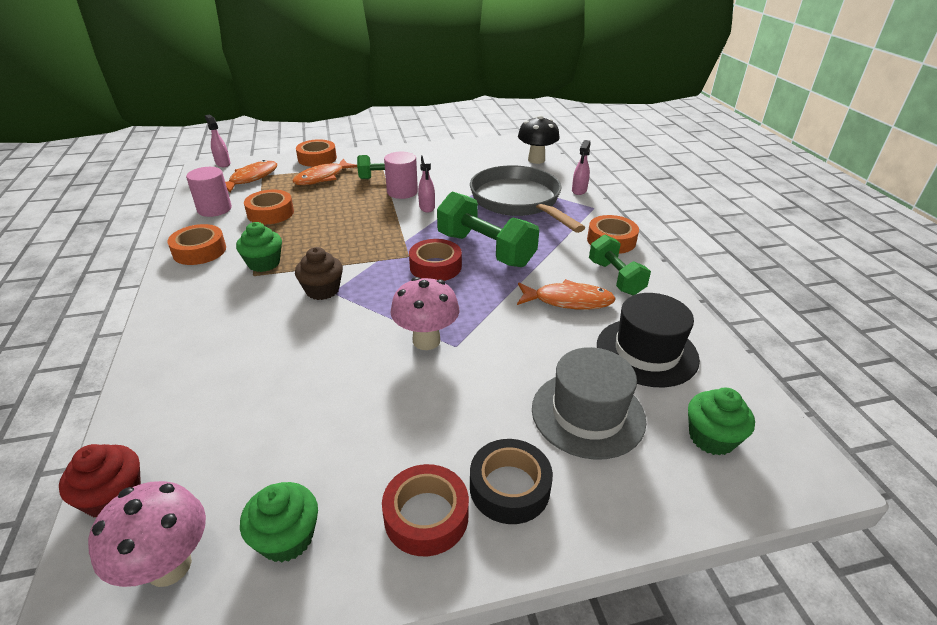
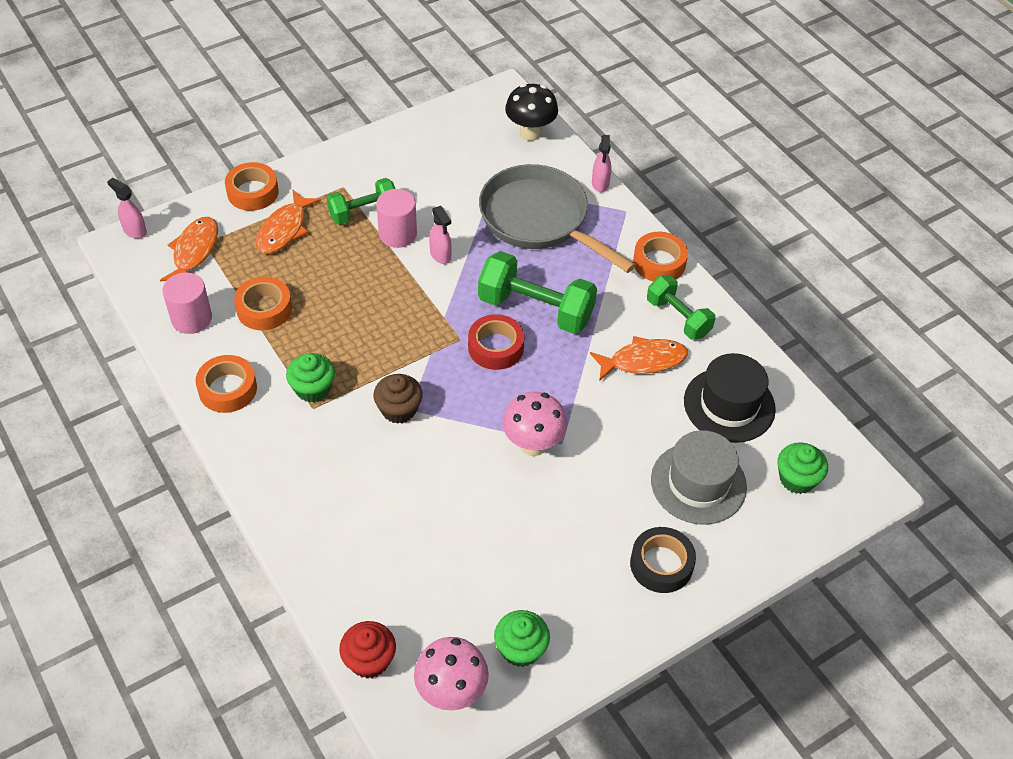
camera: 20 degrees left, 15 degrees up
red tape [382,464,469,556] -> none

